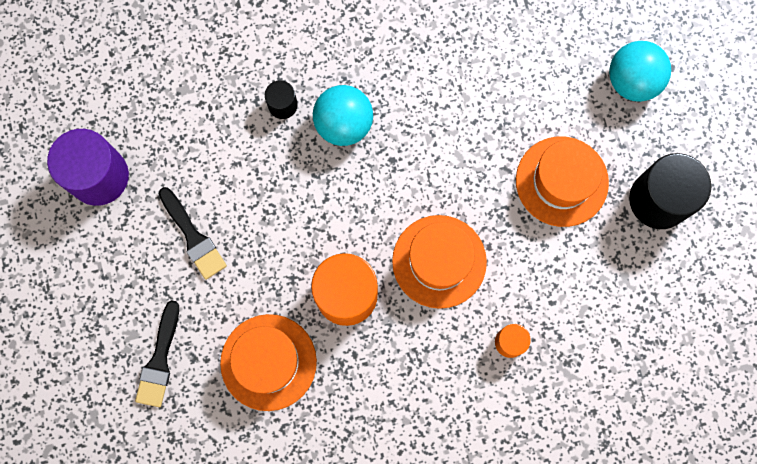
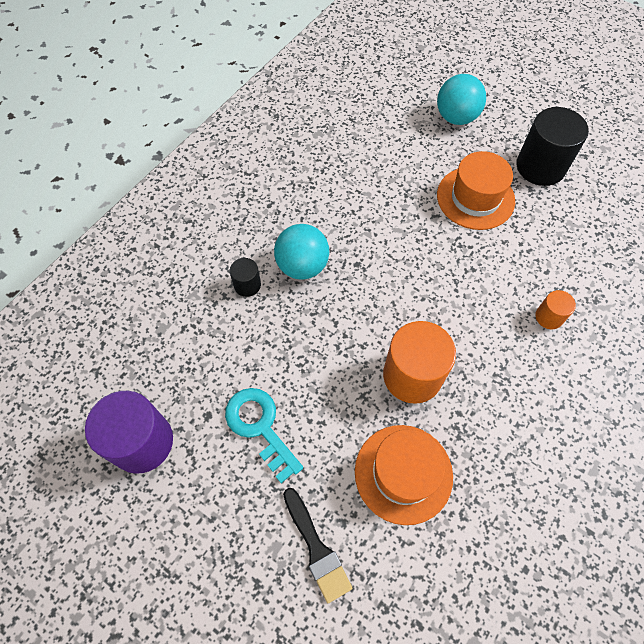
camera: 40 degrees left, 15 degrees down
black brush [159,187,227,280] -> turquoise key [225,388,303,483]
orange hat [392,215,487,309] -> none

